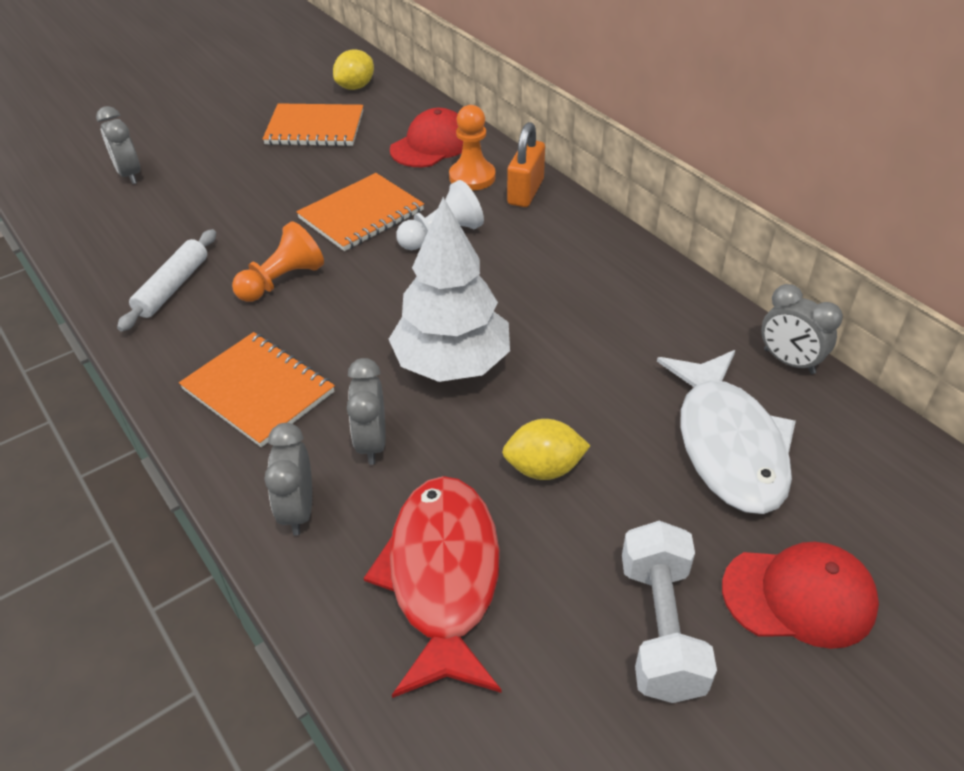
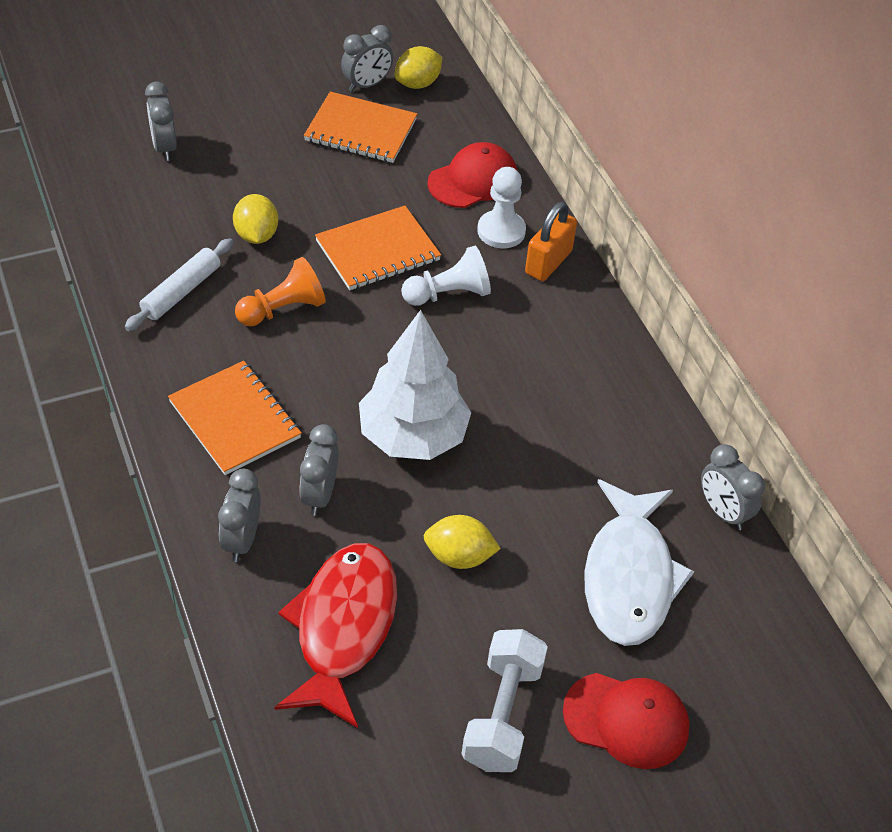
camera: 10 degrees right, 5 degrees up
orange pawn [449,105,496,191] -> white pawn [477,167,526,248]
none -> yellow lemon [233,194,278,244]
none -> grey clock [341,25,393,92]

